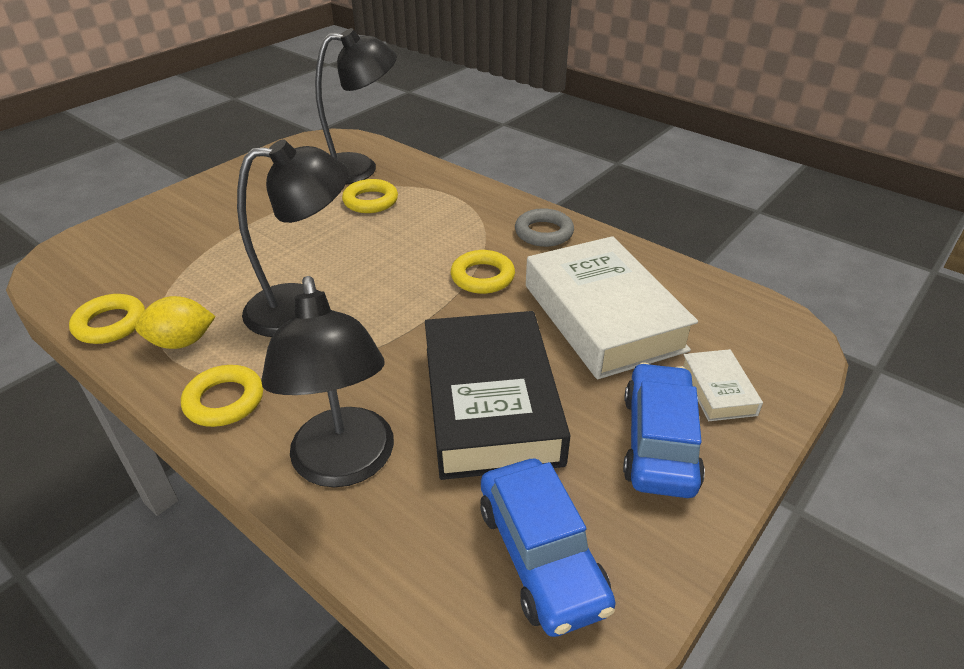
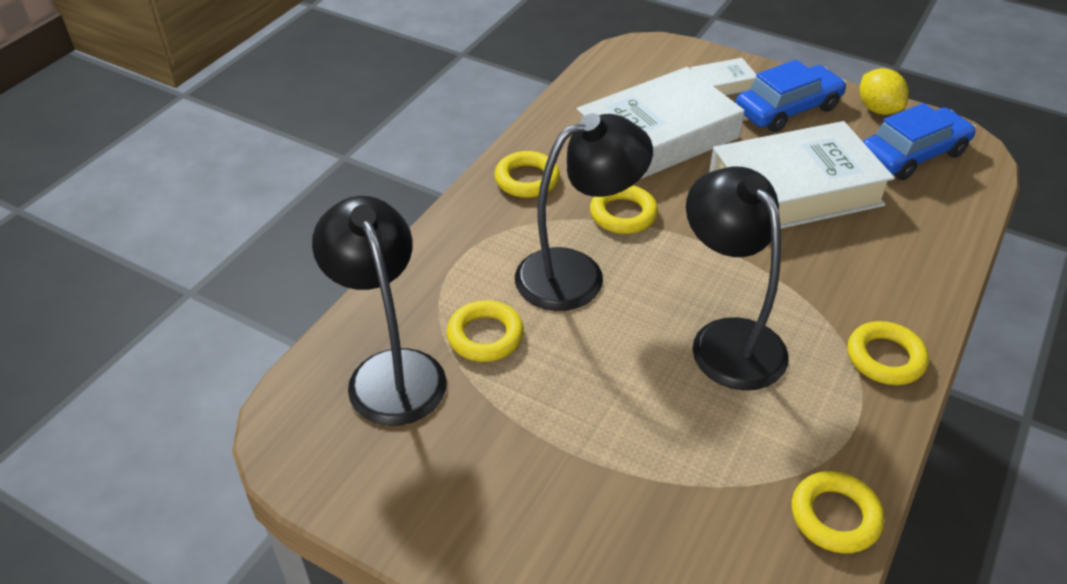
camera: 100 degrees left, 5 degrees up
yellow lemon [135,296,216,349] -> yellow lemon moved to [860,68,909,115]
black lamp [261,276,394,487] -> black lamp moved to [515,113,653,311]
black book [425,311,571,480] -> white book [709,121,895,229]
grey ring [515,208,574,247] -> yellow ring [494,151,560,198]
blue car [623,363,705,498] -> blue car turned 150 degrees clockwise [736,60,847,132]

